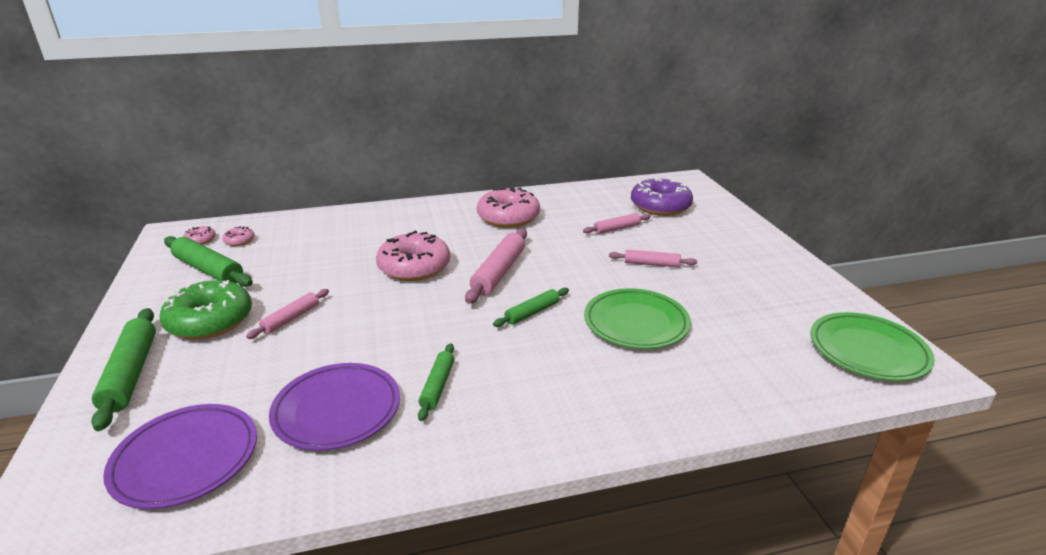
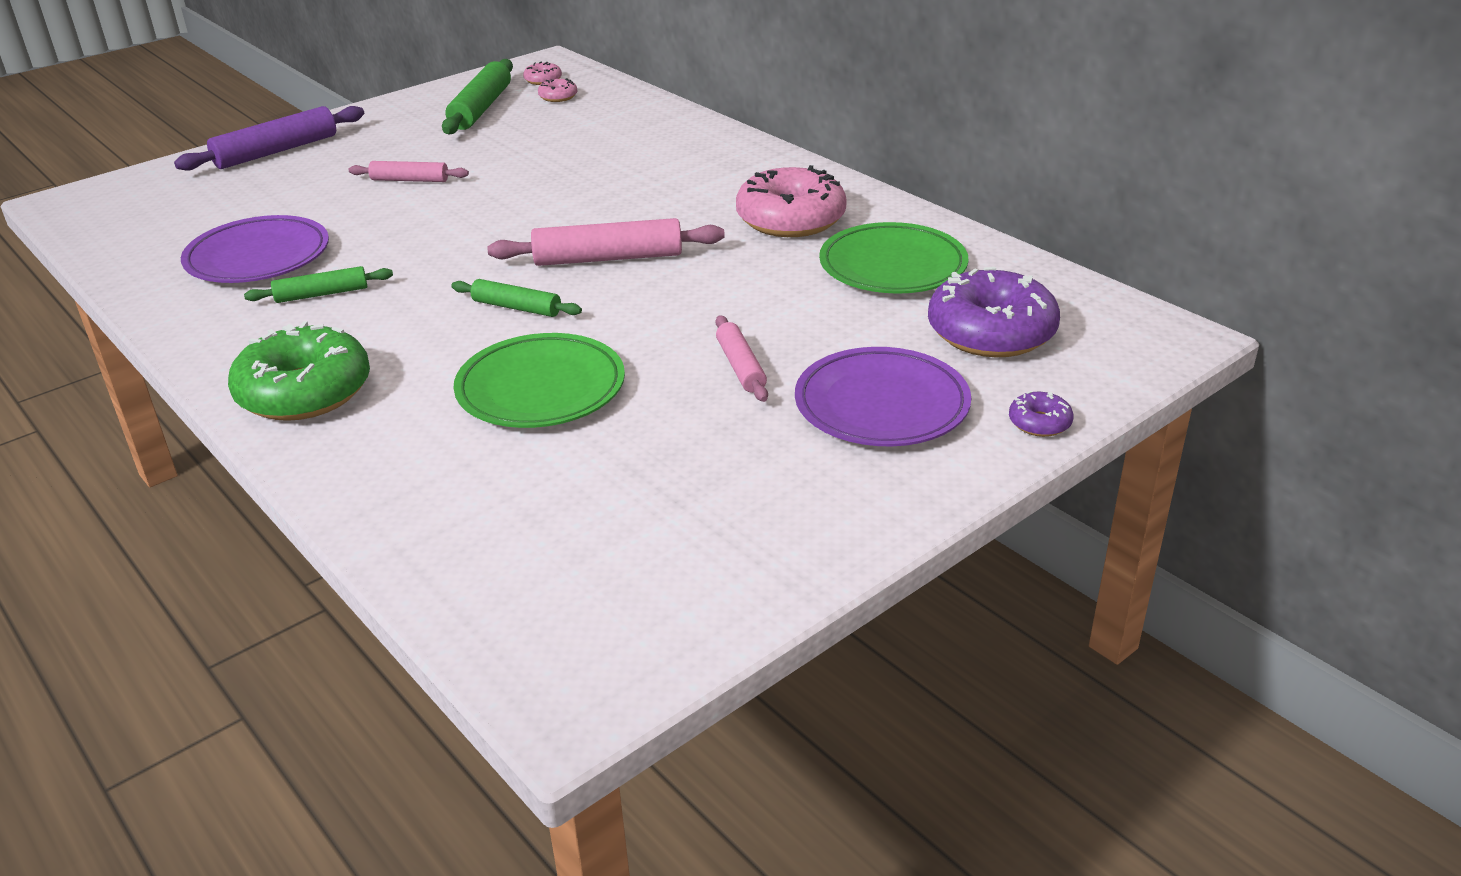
camera: 65 degrees right, 5 degrees up
green rolling pin [91,308,156,431] -> purple rolling pin [174,106,364,171]
purple plate [103,404,257,509] -> purple plate moved to [795,347,971,446]
green donut [159,279,252,339] -> green donut moved to [228,321,370,421]
pink donut [376,231,450,281] -> none
pink rolling pin [583,213,651,234] -> none
green plate [810,312,935,381] -> green plate moved to [819,222,968,294]
none -> purple donut [1009,391,1074,437]

